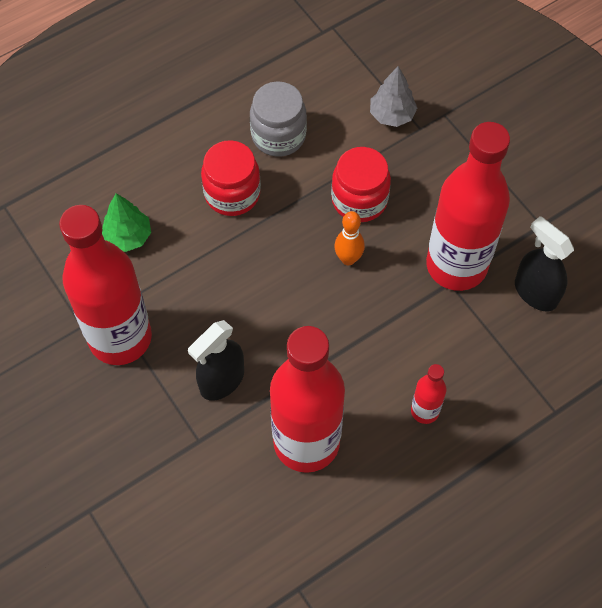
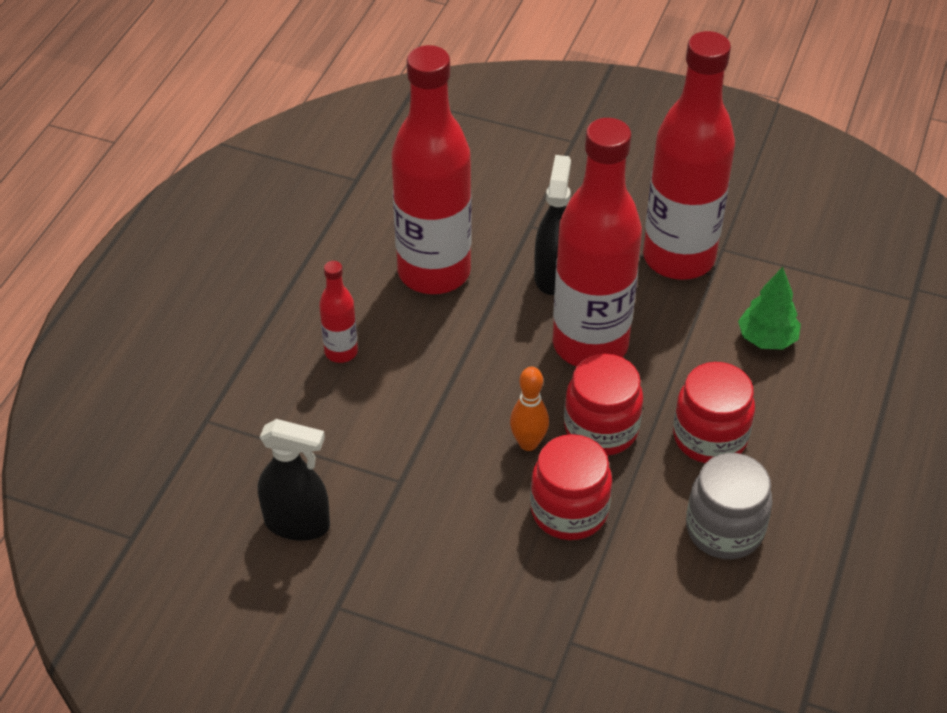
camera: 145 degrees right, 15 degrees down
grey tree [370,66,417,127] -> none
red bottle [426,122,510,291] -> red bottle moved to [552,118,642,366]
none -> red jar [564,354,643,456]

